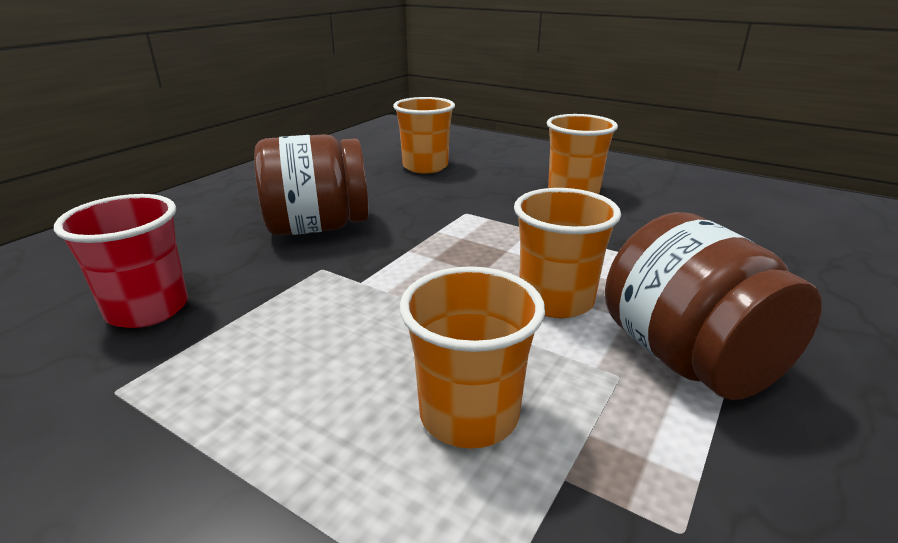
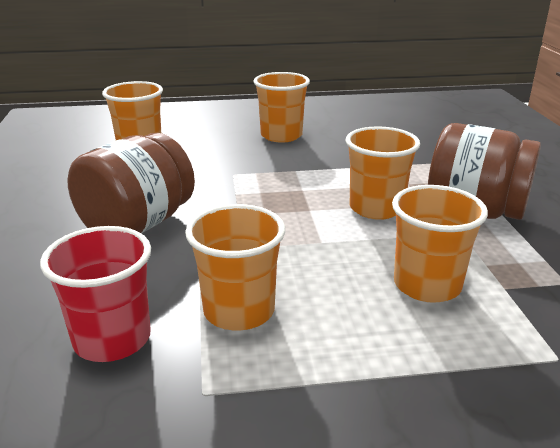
camera: 40 degrees left, 0 degrees up
none -> orange cup [185,204,285,330]

